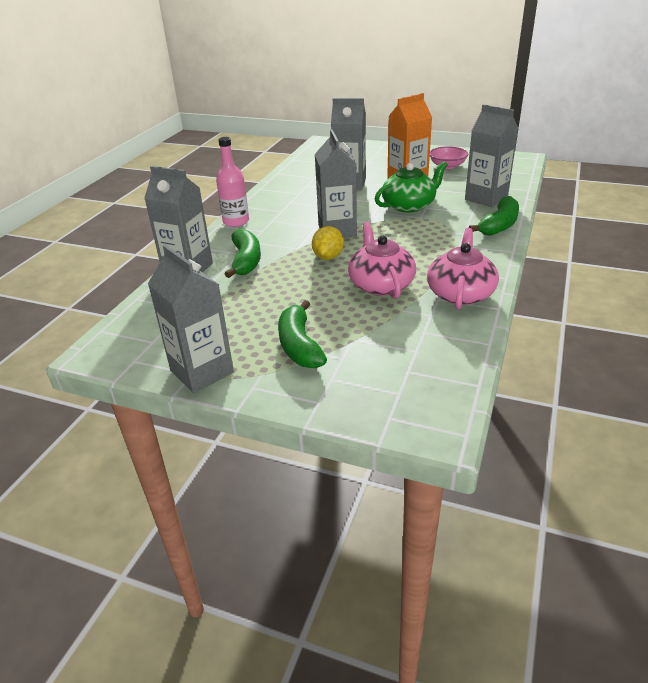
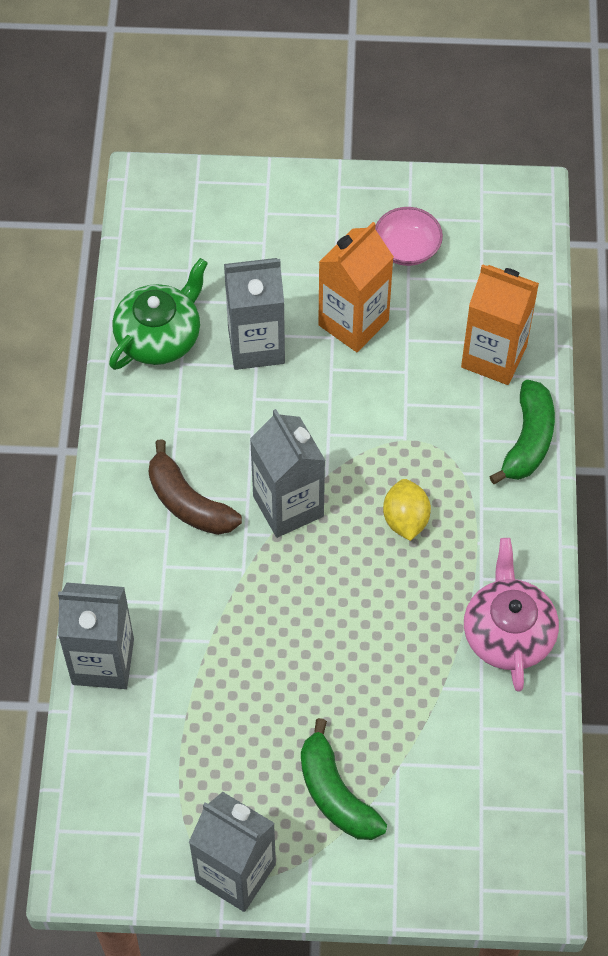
camera: 20 degrees left, 25 degrees up
pink bottle [216,137,249,227] -> none
green banana [224,229,261,278] -> none
yellow lemon [312,226,344,260] -> yellow lemon moved to [383,479,431,541]
pink teapot [348,222,416,299] -> none
green teapot [375,161,448,213] -> green teapot moved to [109,258,208,370]
grey carton [465,104,518,207] -> orange carton [461,264,539,385]
none -> brown banana [148,439,242,535]

